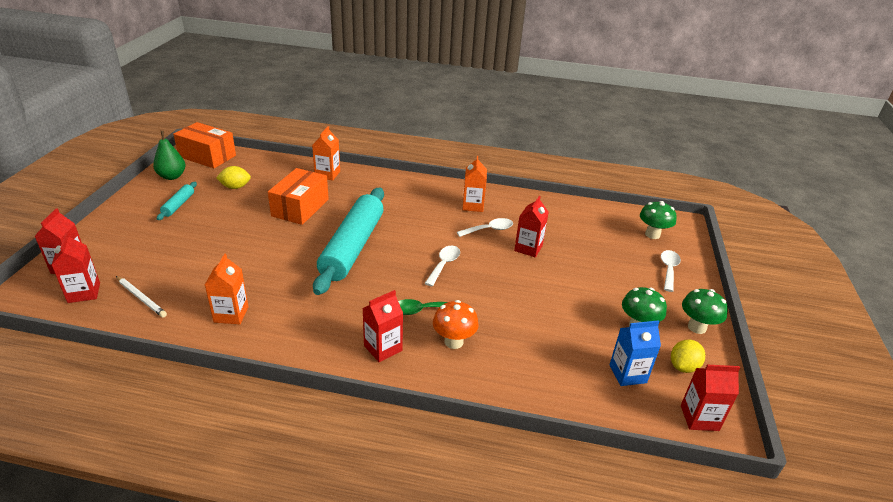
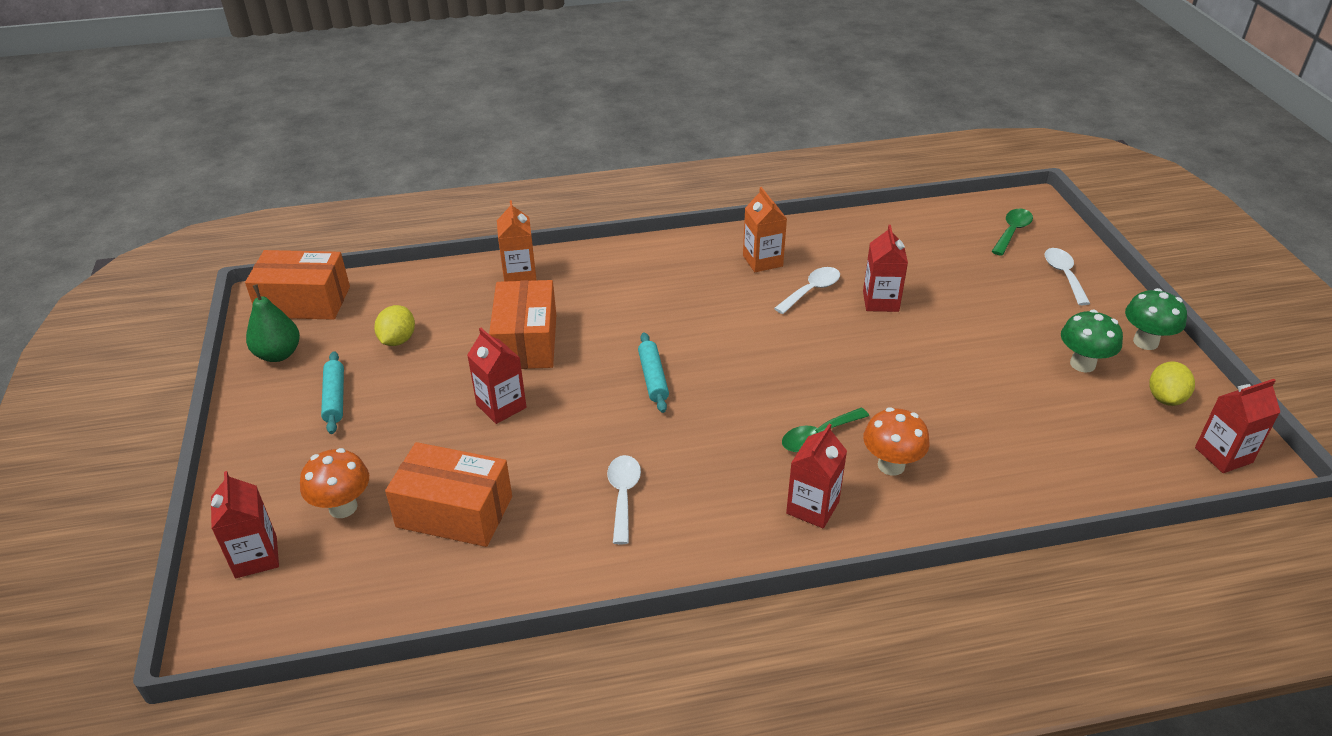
camera: 20 degrees left, 5 degrees up
red carton [52,232,100,303] -> red carton moved to [467,328,526,424]
white pencil [116,276,167,318] -> none
orange carton [205,254,249,324] -> none
yellow lemon [216,166,251,189] -> yellow lemon turned 45 degrees counterclockwise [374,305,415,346]
turquoise rolling pin [313,188,384,295] -> turquoise rolling pin [638,332,669,413], size x0.42
white spoon [425,246,460,286] -> white spoon moved to [607,455,641,544]
blue carton [609,320,661,386] -> none
green mushroom [640,201,677,239] -> green spoon [991,209,1033,256]
none -> orange mushroom [300,448,369,518]
none -> orange box [385,442,512,547]

